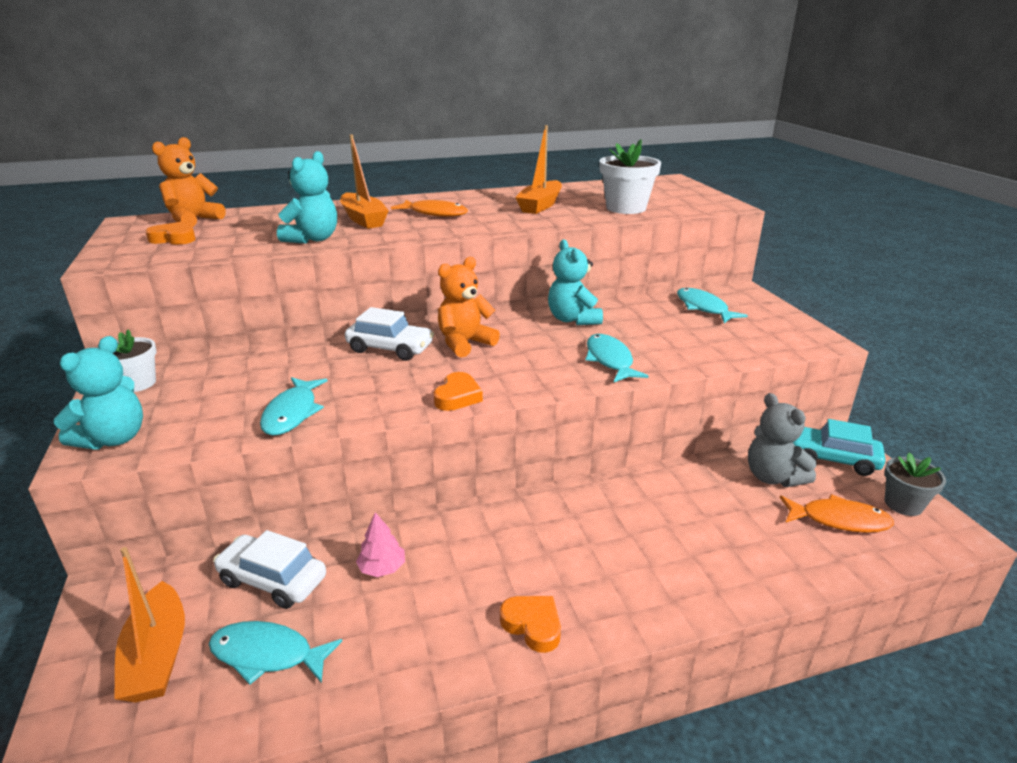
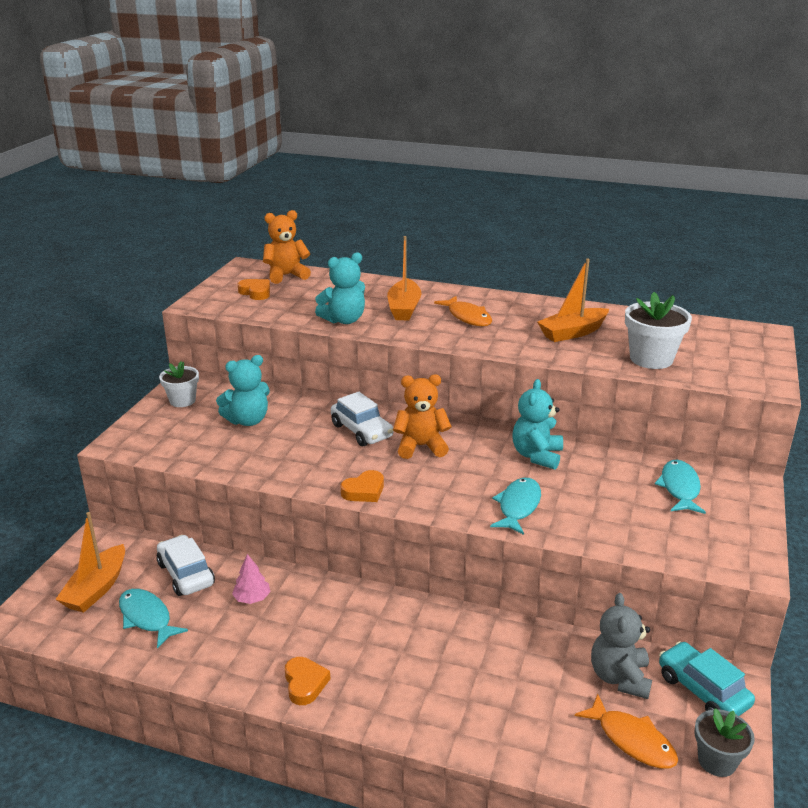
camera: 35 degrees right, 0 degrees up
turquoise teddy bear [54,336,143,450] -> turquoise teddy bear moved to [216,355,270,426]
turquoise fish [260,377,328,435] -> none

